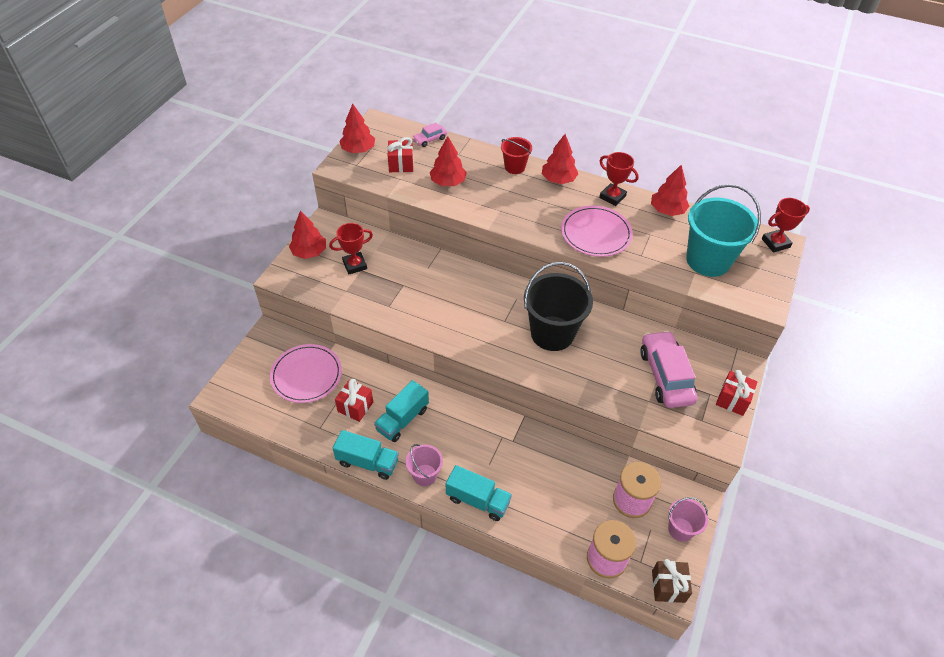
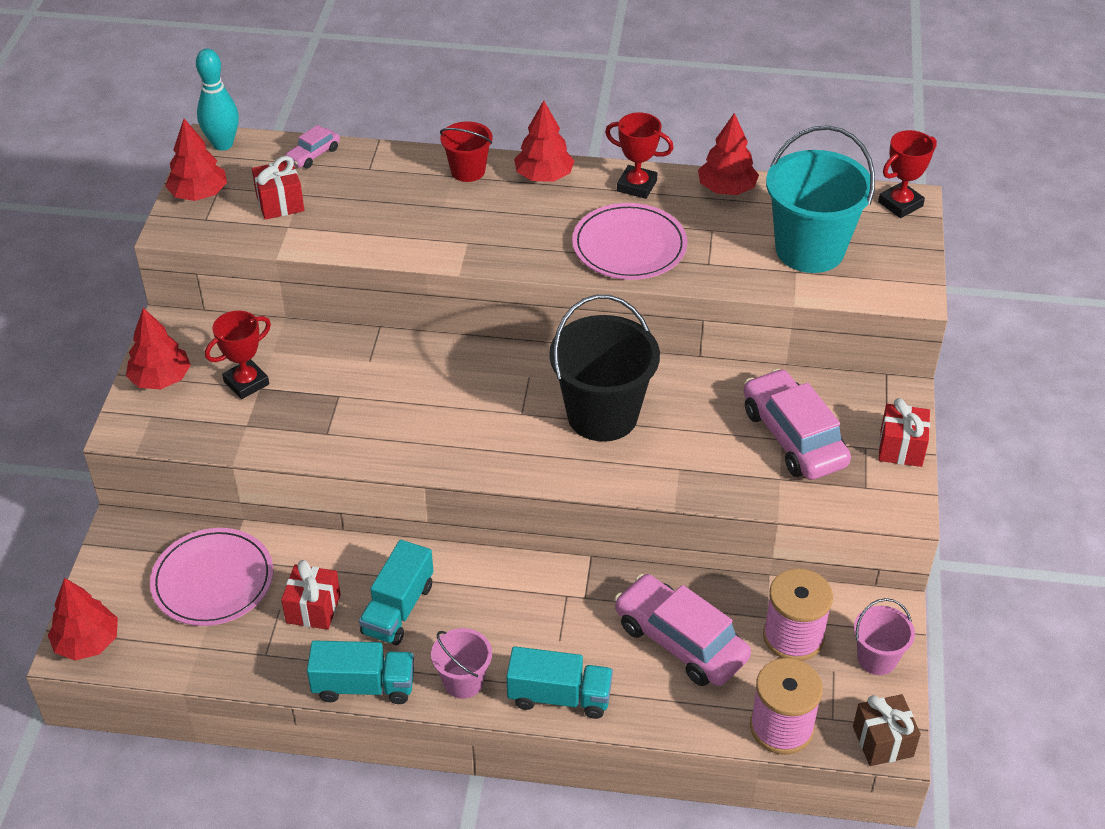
camera: 15 degrees left, 5 degrees down
red tree [430,136,467,186] -> red tree moved to [48,578,118,661]
none -> turquoise bowling pin [196,49,239,151]
none -> pink car [614,574,751,686]

